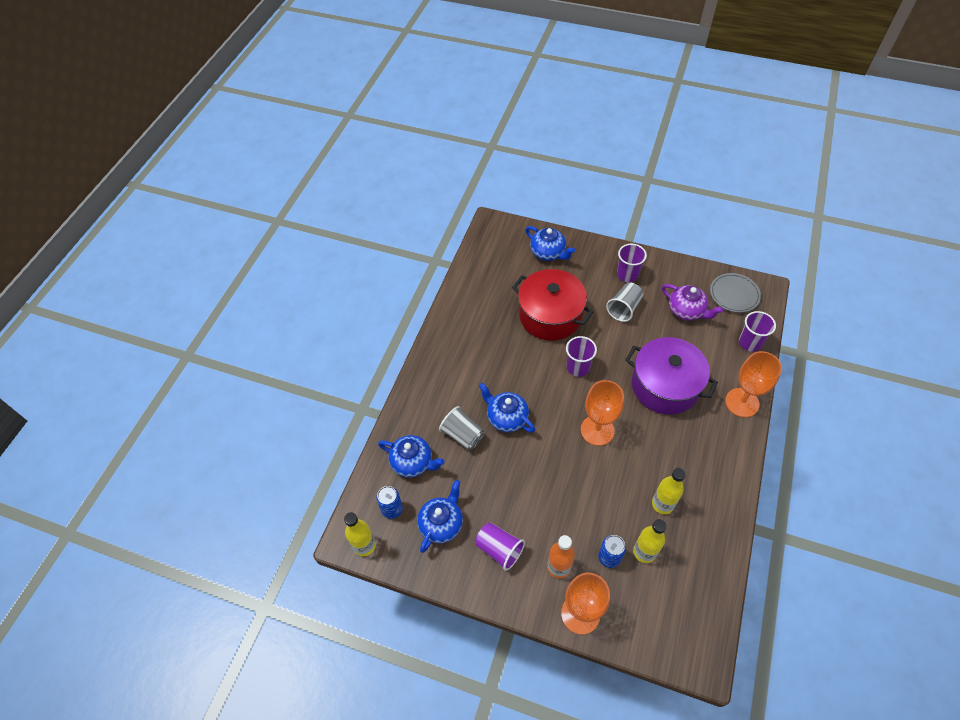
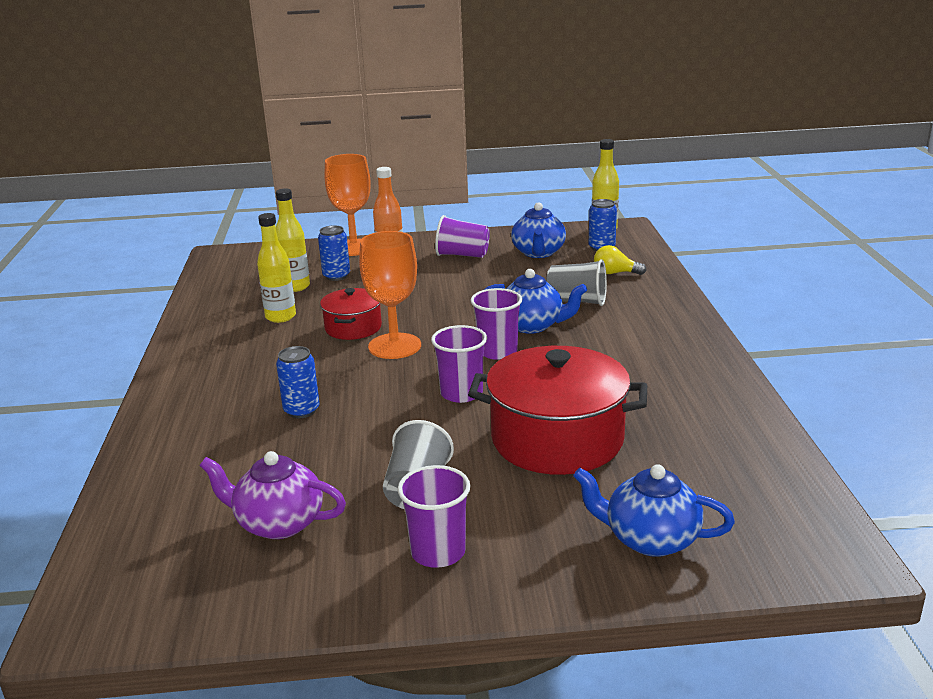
camera: 155 degrees right, 30 degrees down
blue teapot [378,435,445,478] -> yellow light bulb [594,245,647,275]
purple pot [625,337,718,415] -> blue can [276,346,319,418]
grey plate [710,273,761,313] -> none
orange goblet [725,351,782,417] -> none
purple cup [739,311,776,352] -> purple cup moved to [471,288,522,360]
none -> red pot [320,288,382,340]

